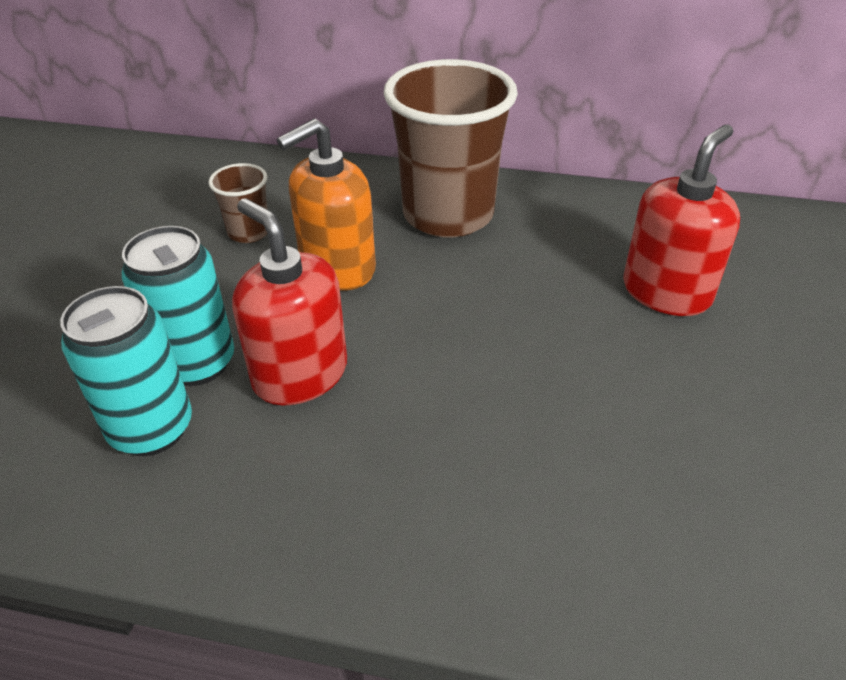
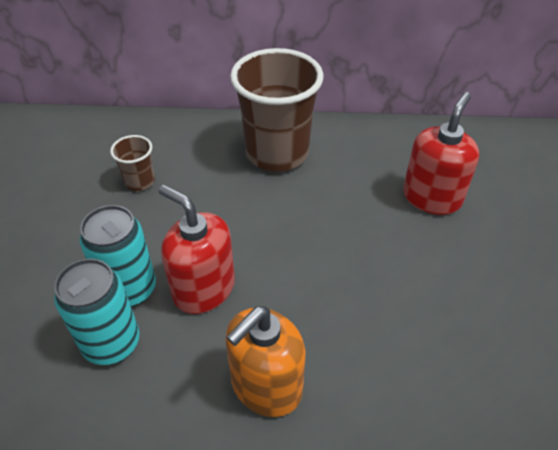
camera: 10 degrees left, 5 degrees up
orange soap dispenser [277,119,376,291] -> orange soap dispenser moved to [225,306,306,417]

